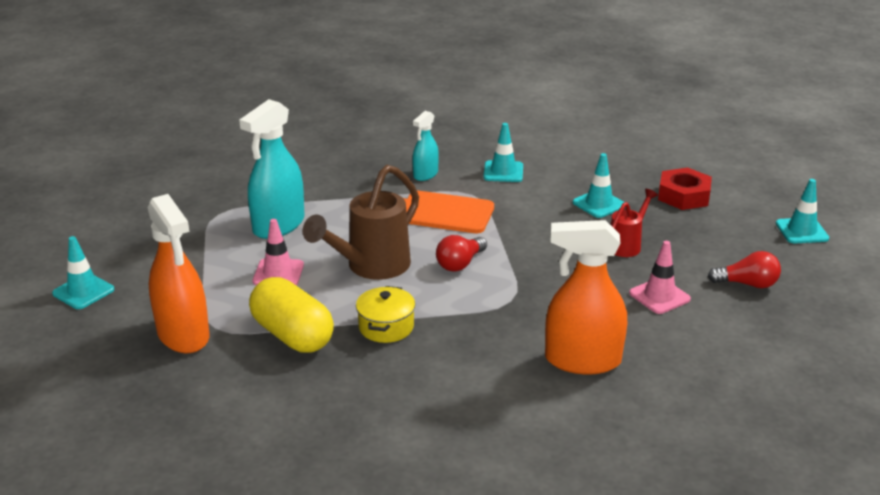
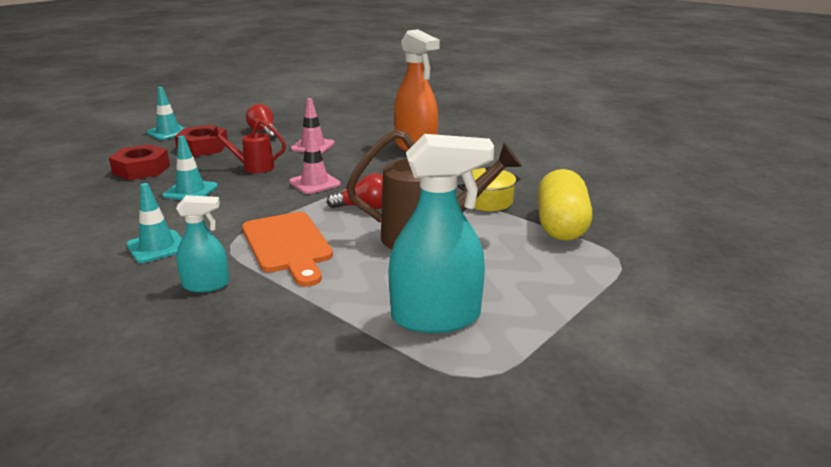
camera: 130 degrees left, 5 degrees down
turquoise traffic cone [52,236,114,309] -> none
orange spray bottle [148,194,209,353] -> none
pink traffic cone [253,219,304,285] -> pink traffic cone moved to [289,129,341,194]
none -> red nut [174,125,228,157]

